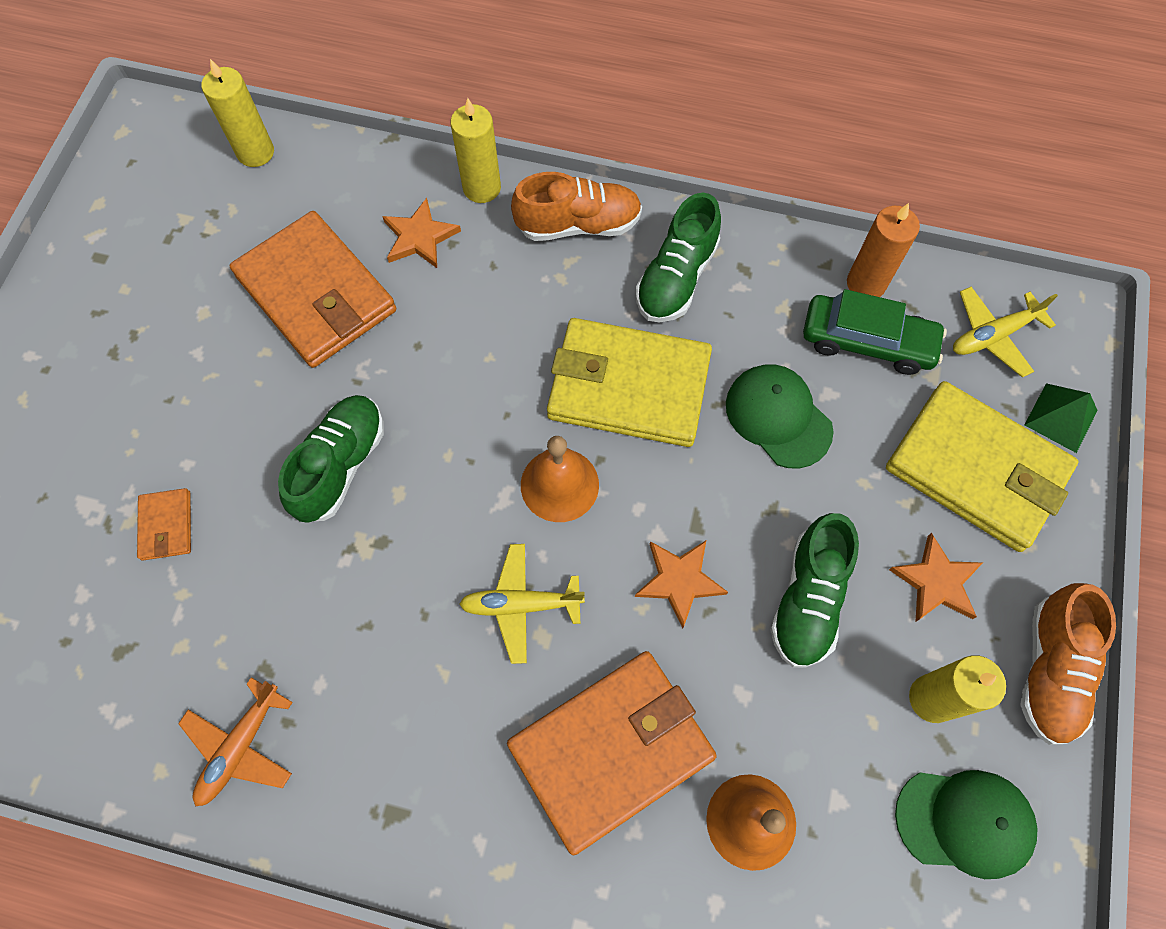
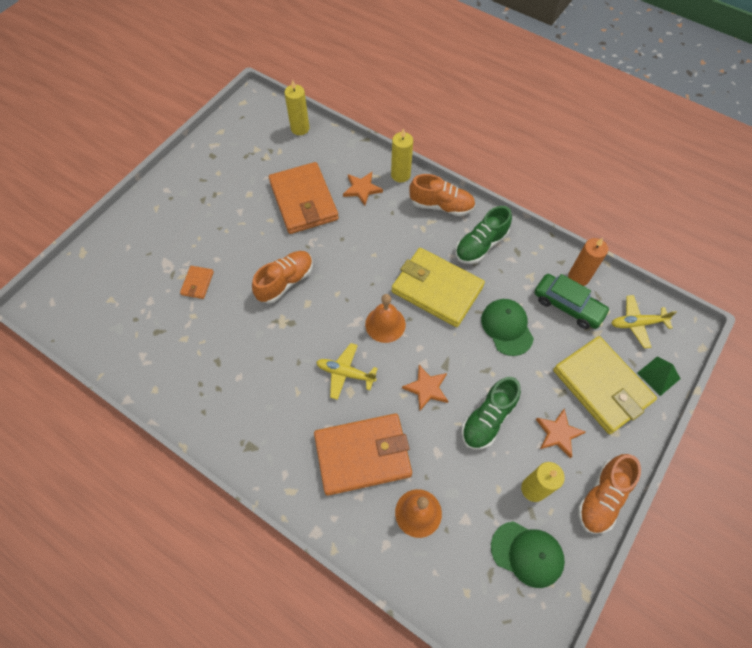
camera: 20 degrees right, 5 degrees down
orange plane [178,677,293,807] -> none
green shoe [278,395,384,523] -> orange shoe [252,251,313,304]

